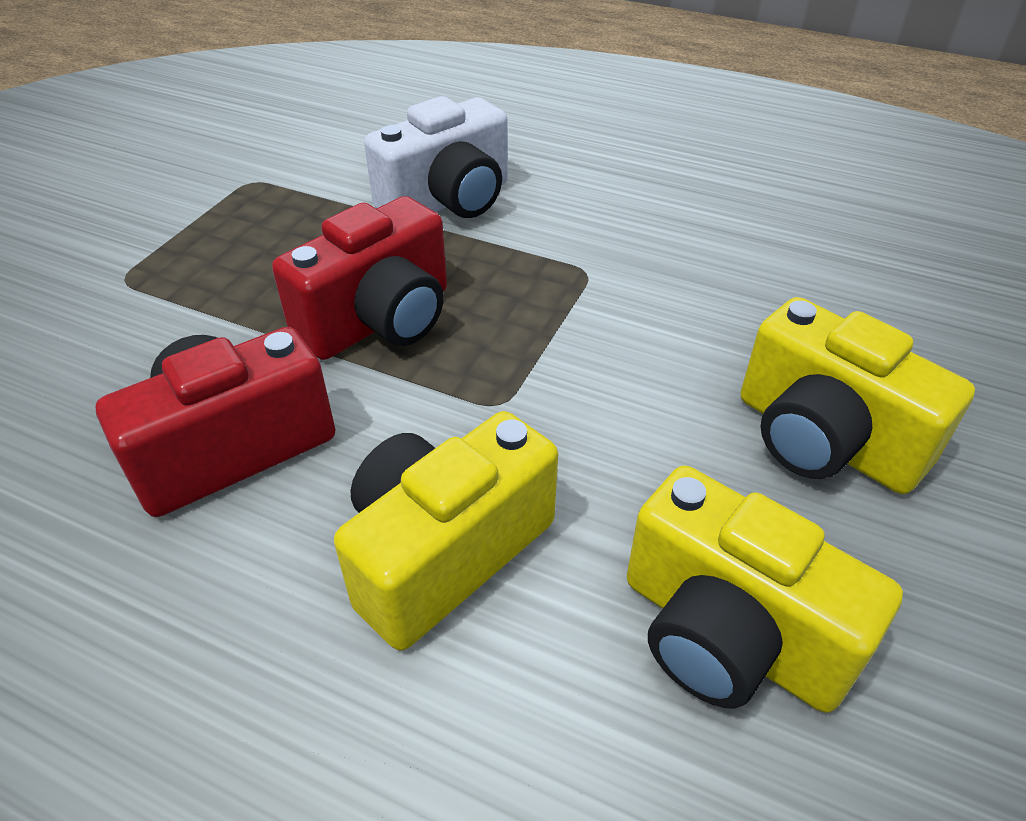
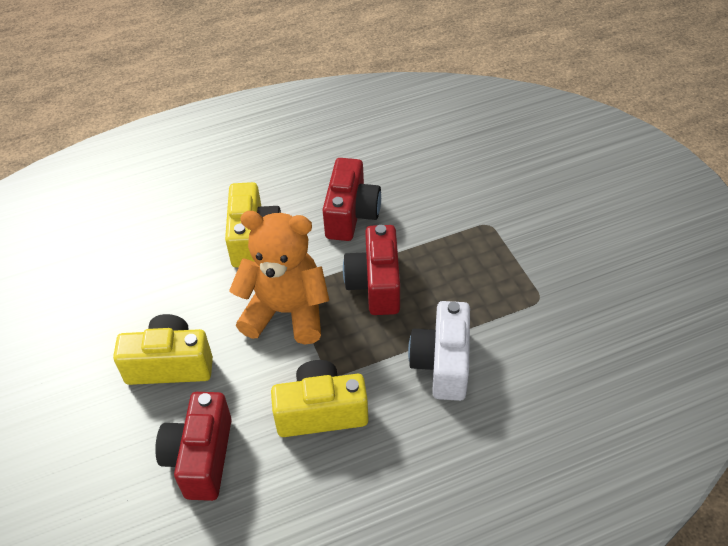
camera: 135 degrees right, 5 degrees up
yellow camera [627,465,903,713] -> yellow camera moved to [271,360,369,437]
none -> red camera [155,392,232,501]
none -> orange teddy bear [229,211,329,345]

